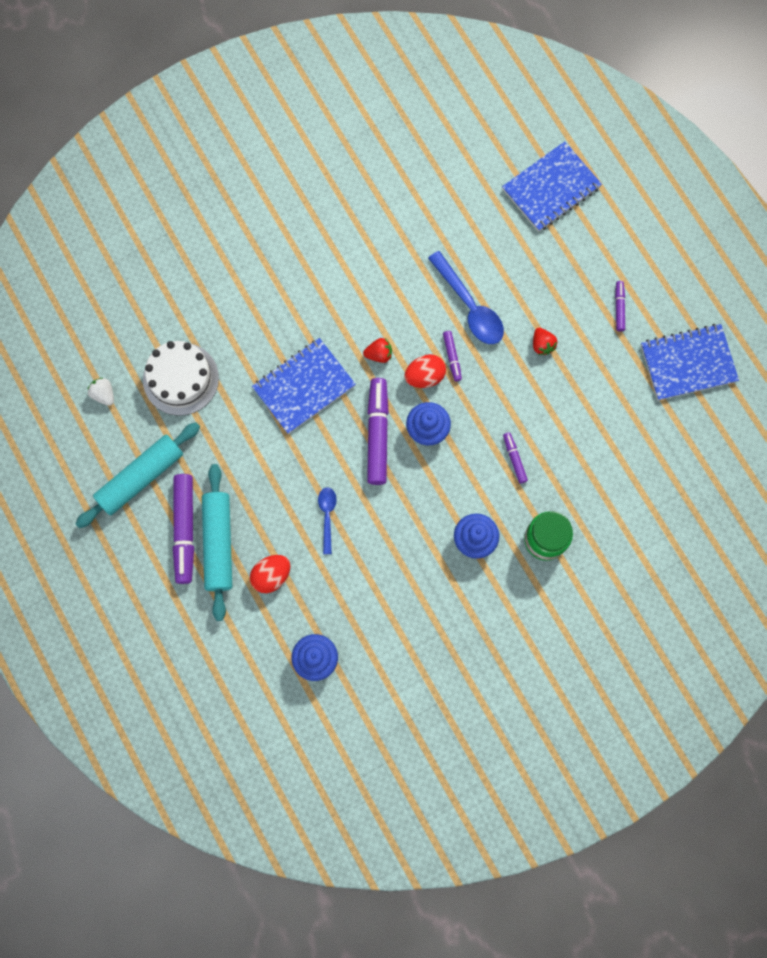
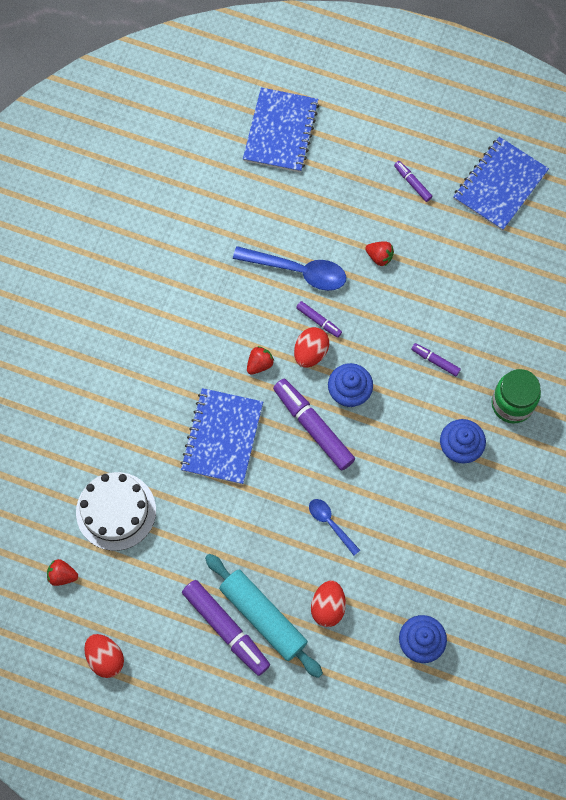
camera: 40 degrees left, 5 degrees down
turquoise rolling pin [75,422,200,528] -> none
white strawberry [87,378,114,406] -> red strawberry [47,559,78,586]
none -> red egg [84,634,124,678]

